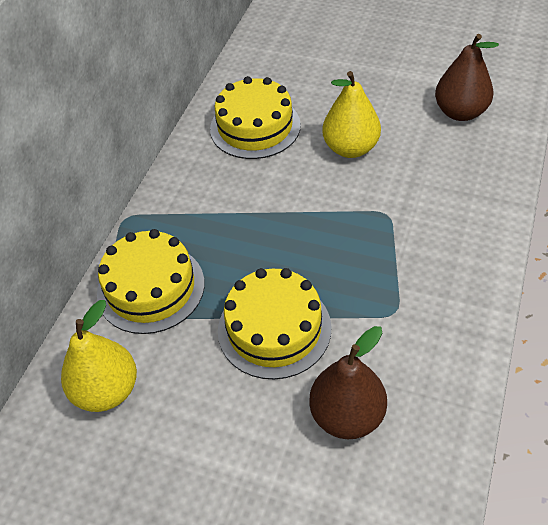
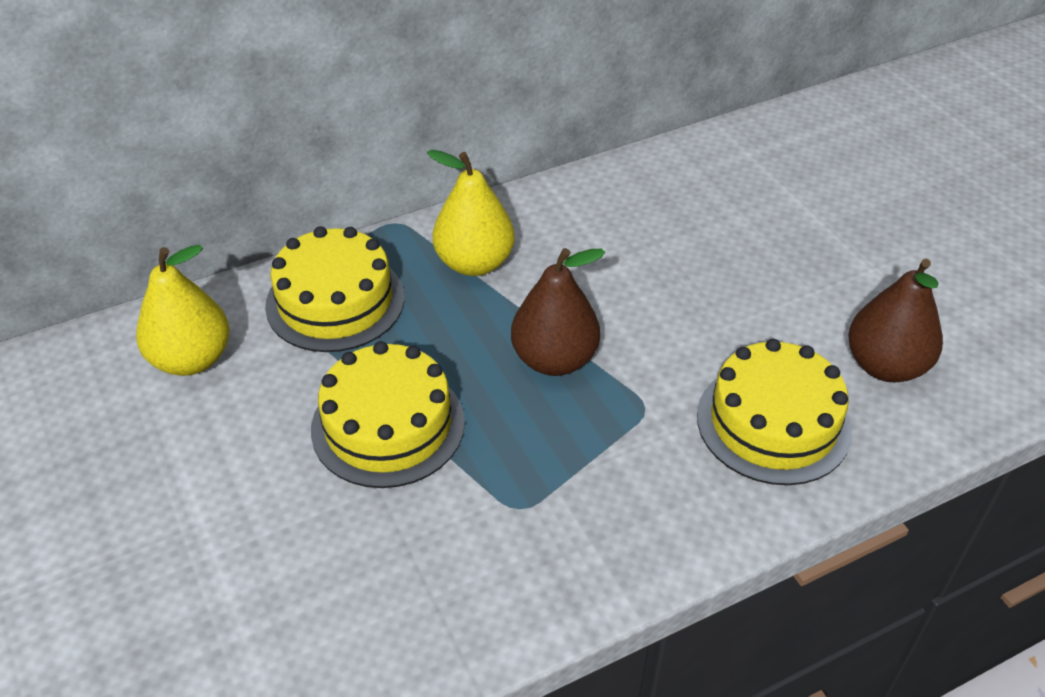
camera: 40 degrees right, 5 degrees down
yellow cake [210,76,301,159] -> yellow cake moved to [697,339,852,485]
brown pear [309,326,387,439] -> brown pear moved to [511,248,606,376]
yellow pear [322,71,381,158] -> yellow pear moved to [427,150,515,276]

